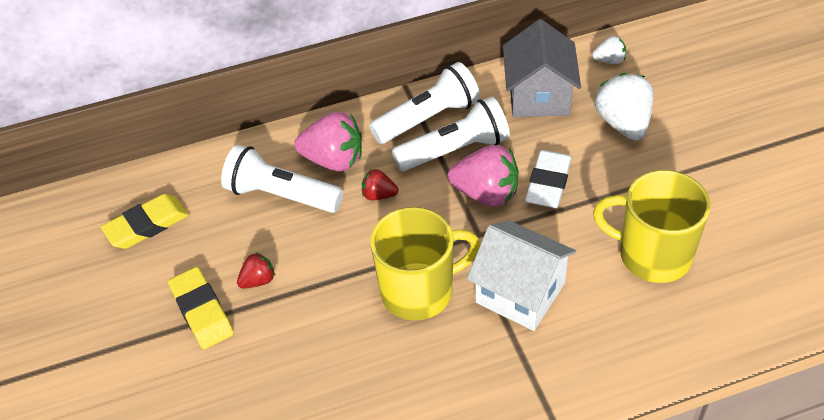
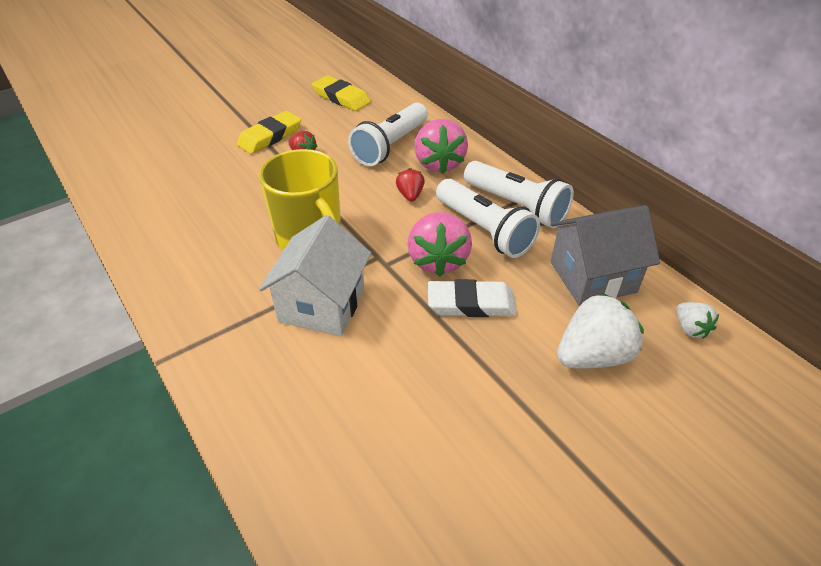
camera: 70 degrees right, 5 degrees down
white flashlight [221,145,343,213] -> white flashlight turned 150 degrees counterclockwise [348,103,428,166]
yellow mug [593,170,711,283] -> none

